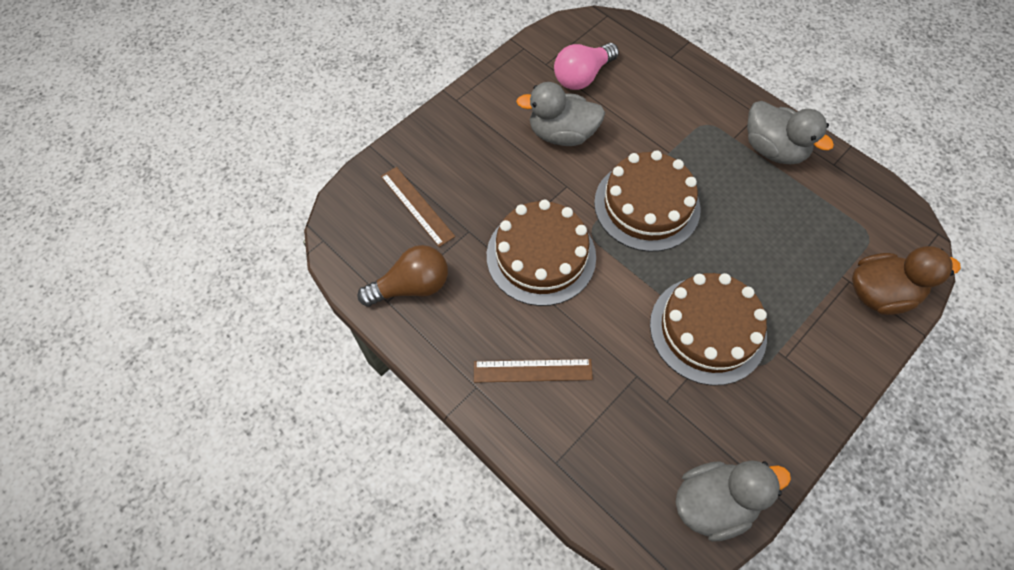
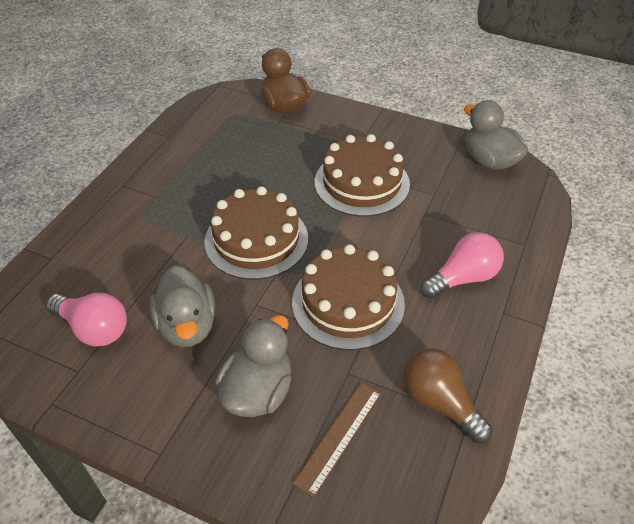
camera: 110 degrees left, 15 degrees down
brown ruler [474,359,593,383] -> pink light bulb [421,232,504,299]
grey duck [747,101,834,164] -> grey duck moved to [215,315,292,417]

